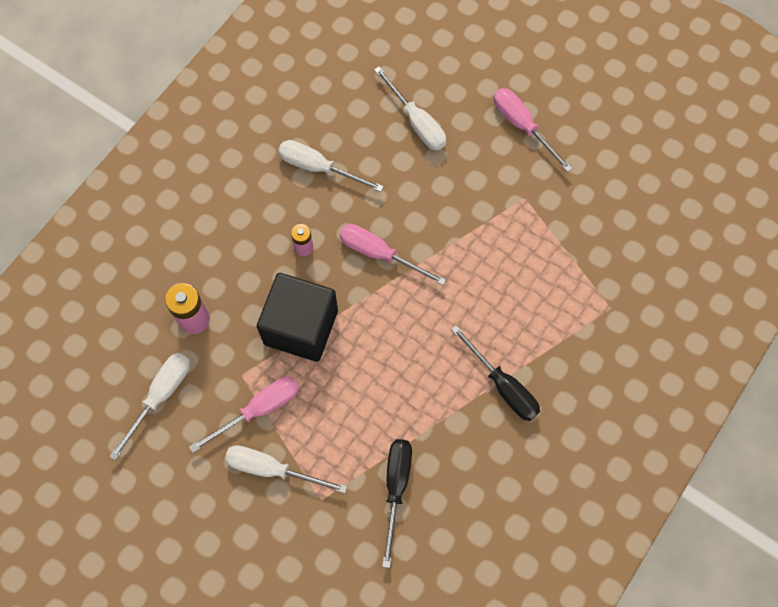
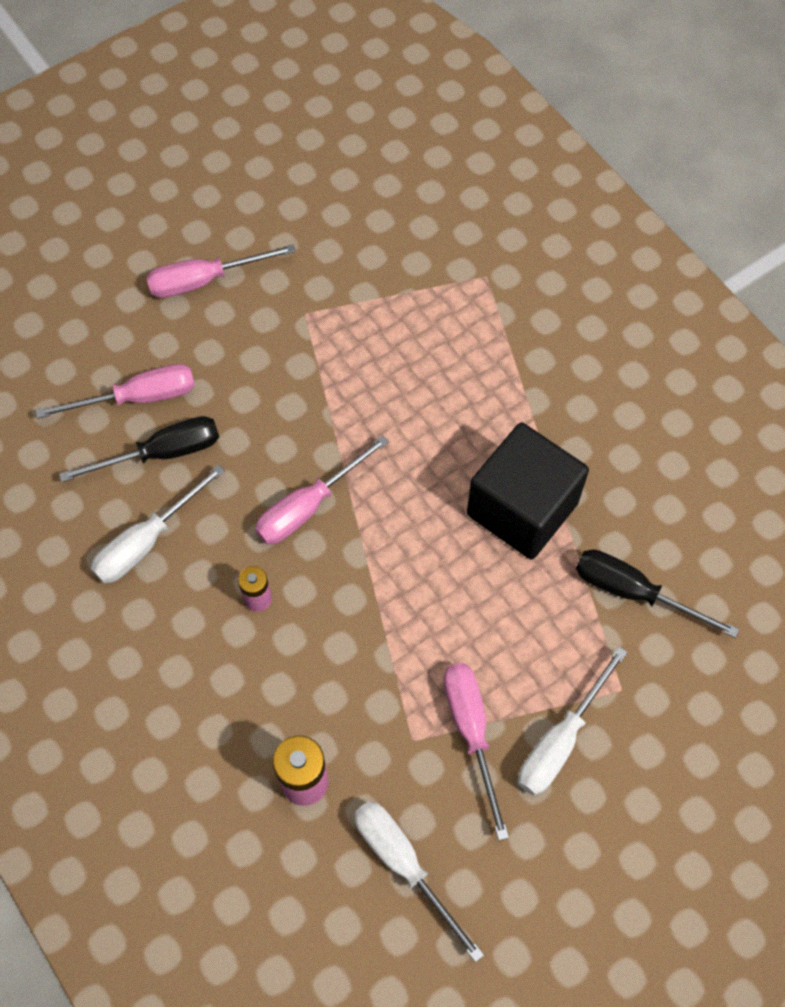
camera: 70 degrees left, 5 degrees down
black cube [257,273,338,362] -> black cube moved to [467,423,589,559]
white screwdriver [374,67,446,150] -> pink screwdriver [36,364,195,419]
black screwdriver [451,325,540,421] -> black screwdriver moved to [59,416,219,482]

